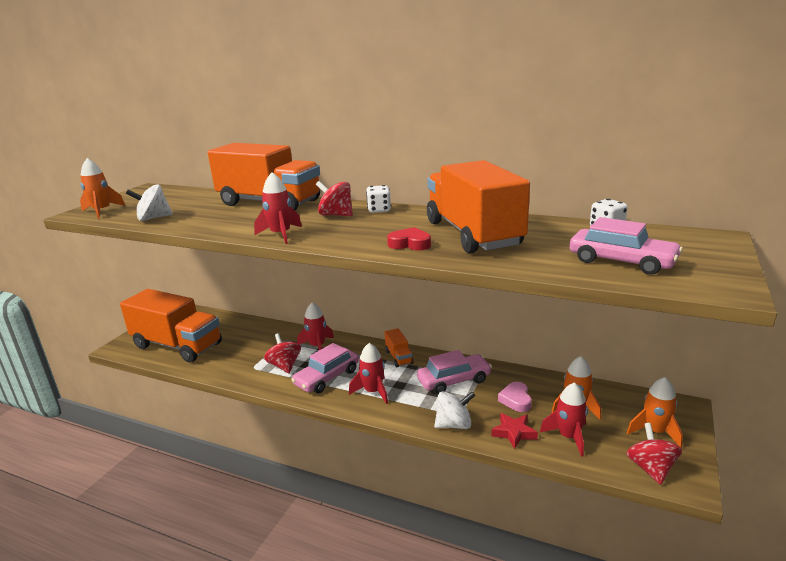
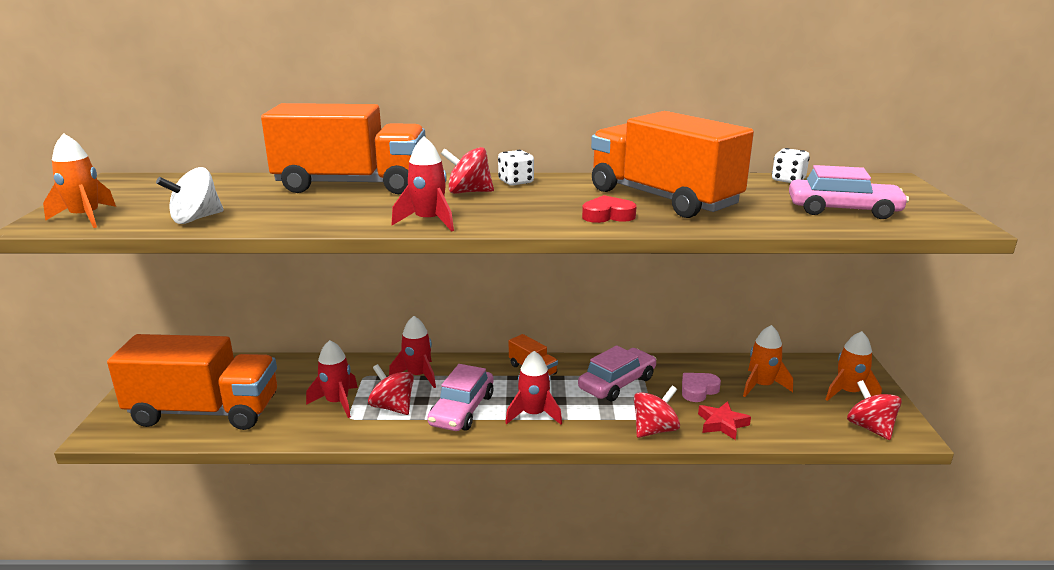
camera: 25 degrees left, 0 degrees up
white spinning top [434,391,475,429] -> red spinning top [634,386,680,438]
pink heart [498,382,532,412] -> pink heart turned 75 degrees clockwise [682,373,721,402]
red rocket [540,382,588,457] -> red rocket moved to [306,340,358,418]

